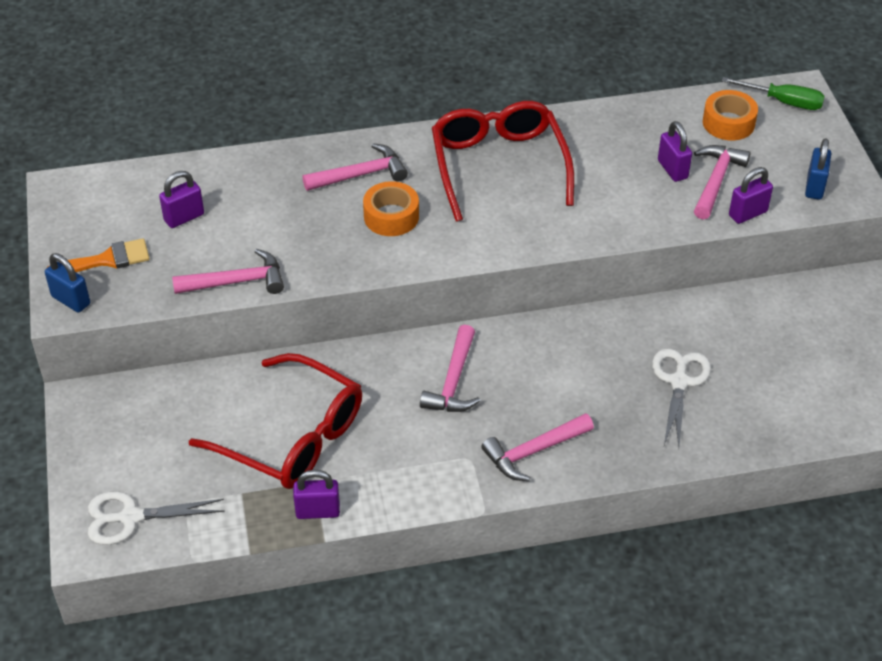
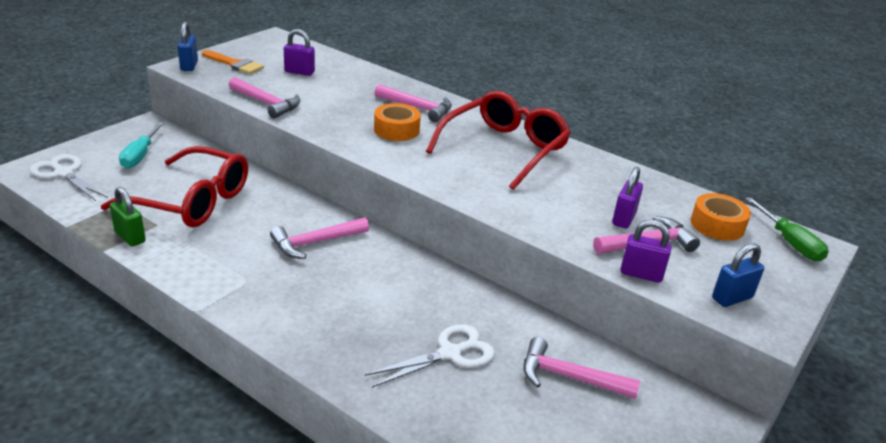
camera: 45 degrees right, 15 degrees down
red glasses [189,353,362,489] -> red glasses turned 60 degrees counterclockwise [101,146,248,227]
purple padlock [293,470,340,519] -> green padlock [110,187,146,247]
pink hammer [481,413,594,481] -> pink hammer moved to [523,337,640,399]
none -> turquoise screwdriver [119,122,164,169]

